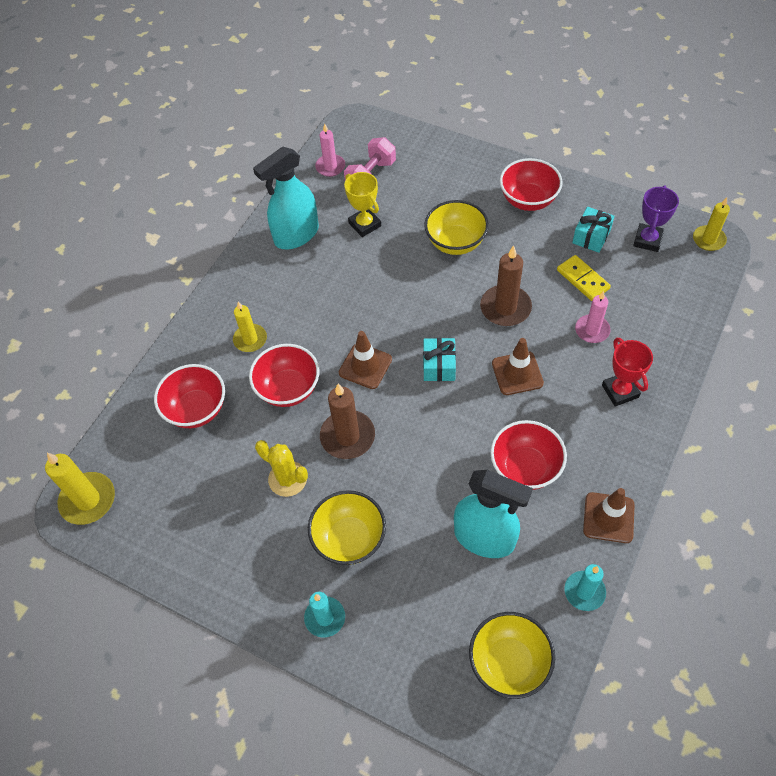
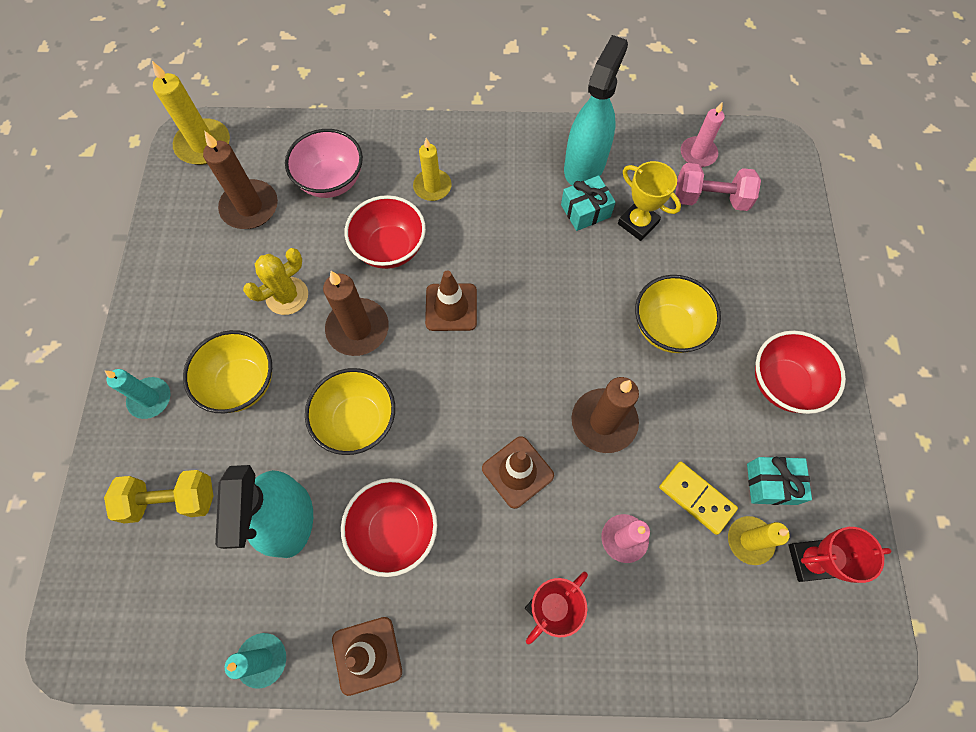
camera: 60 degrees right, 10 degrees up
red bowl [154,364,225,428] -> pink bowl [285,129,363,198]
turquoise spray bottle [253,147,319,249] -> turquoise spray bottle turned 90 degrees clockwise [564,35,628,186]
yellow cactus [255,440,308,497] -> yellow cactus turned 45 degrees clockwise [243,248,308,315]
yellow trophy [344,172,381,237] -> yellow trophy turned 75 degrees counterclockwise [618,161,681,241]
turquoise gift [423,338,456,381] -> turquoise gift moved to [561,175,616,231]
yellow bowl [469,612,555,699] -> yellow bowl moved to [305,368,395,455]
yellow domino [557,255,611,301] -> yellow domino turned 75 degrees counterclockwise [659,462,738,535]
purple trophy [633,185,679,252] -> red trophy [788,527,892,583]
yellow candle [693,197,730,251] -> yellow candle moved to [728,516,790,565]
none -> yellow dumbbell [104,470,214,523]
none -> brown candle [203,131,278,229]

